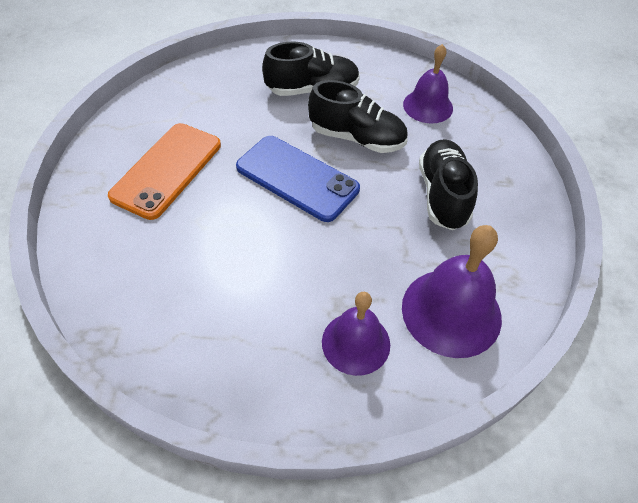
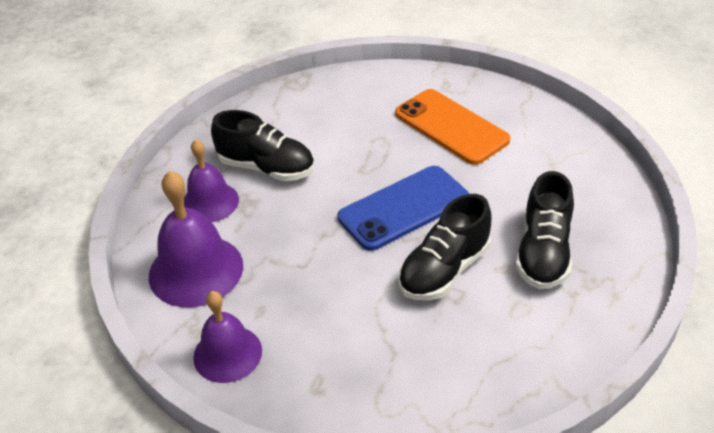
camera: 115 degrees right, 10 degrees down
purple bell [403,44,453,123] -> purple bell moved to [193,291,262,383]
black shoe [419,139,478,230] -> black shoe moved to [211,110,315,181]

